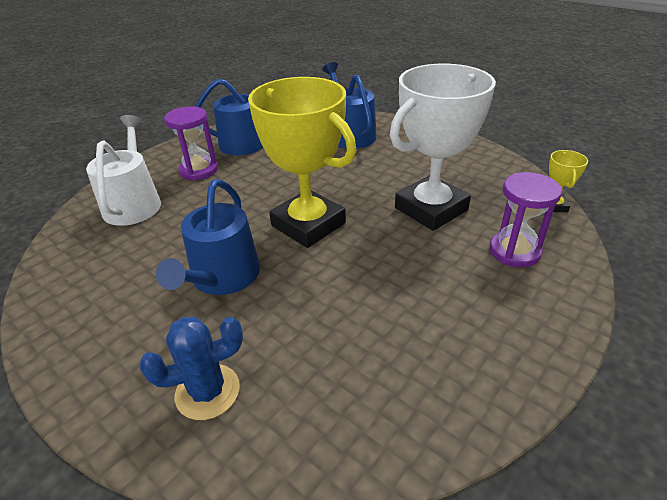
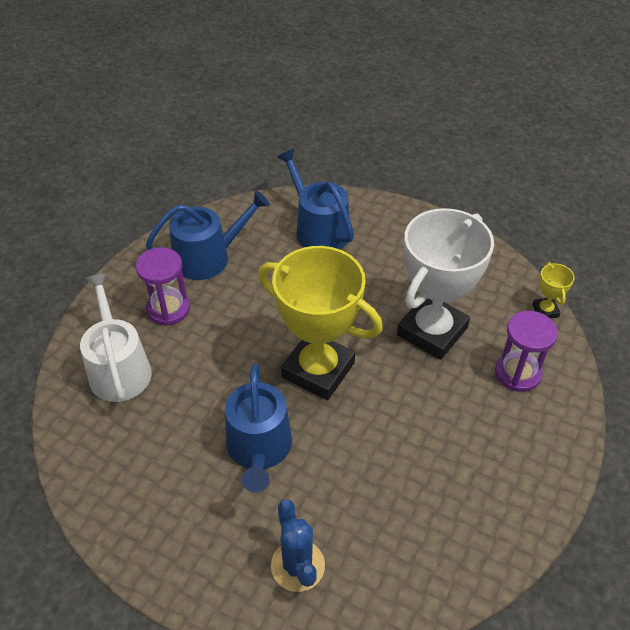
camera: 15 degrees left, 10 degrees up
blue cactus [139,317,243,420] -> blue cactus turned 75 degrees counterclockwise [271,499,325,592]

